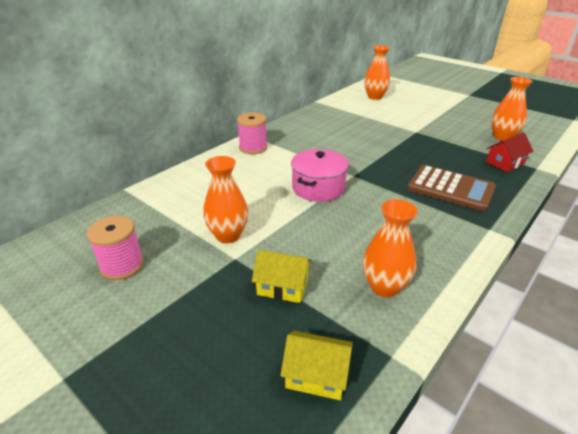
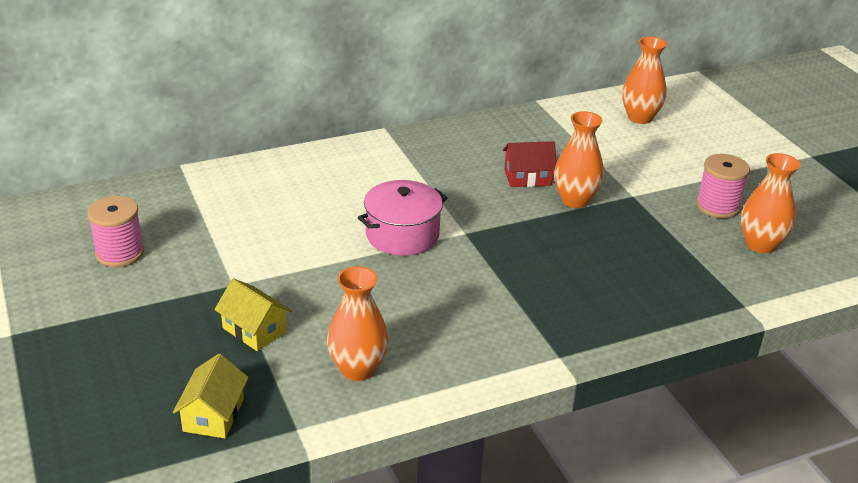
camera: 25 degrees right, 0 degrees up
orange vase [203,156,248,243] -> orange vase moved to [554,111,604,208]
pink spool [237,113,267,154] -> pink spool moved to [696,154,750,219]
yellow house [280,331,353,400] -> yellow house turned 60 degrees clockwise [173,354,249,438]
brown calculator [407,165,496,211] -> none
red house [486,133,533,172] -> red house moved to [503,141,557,187]

